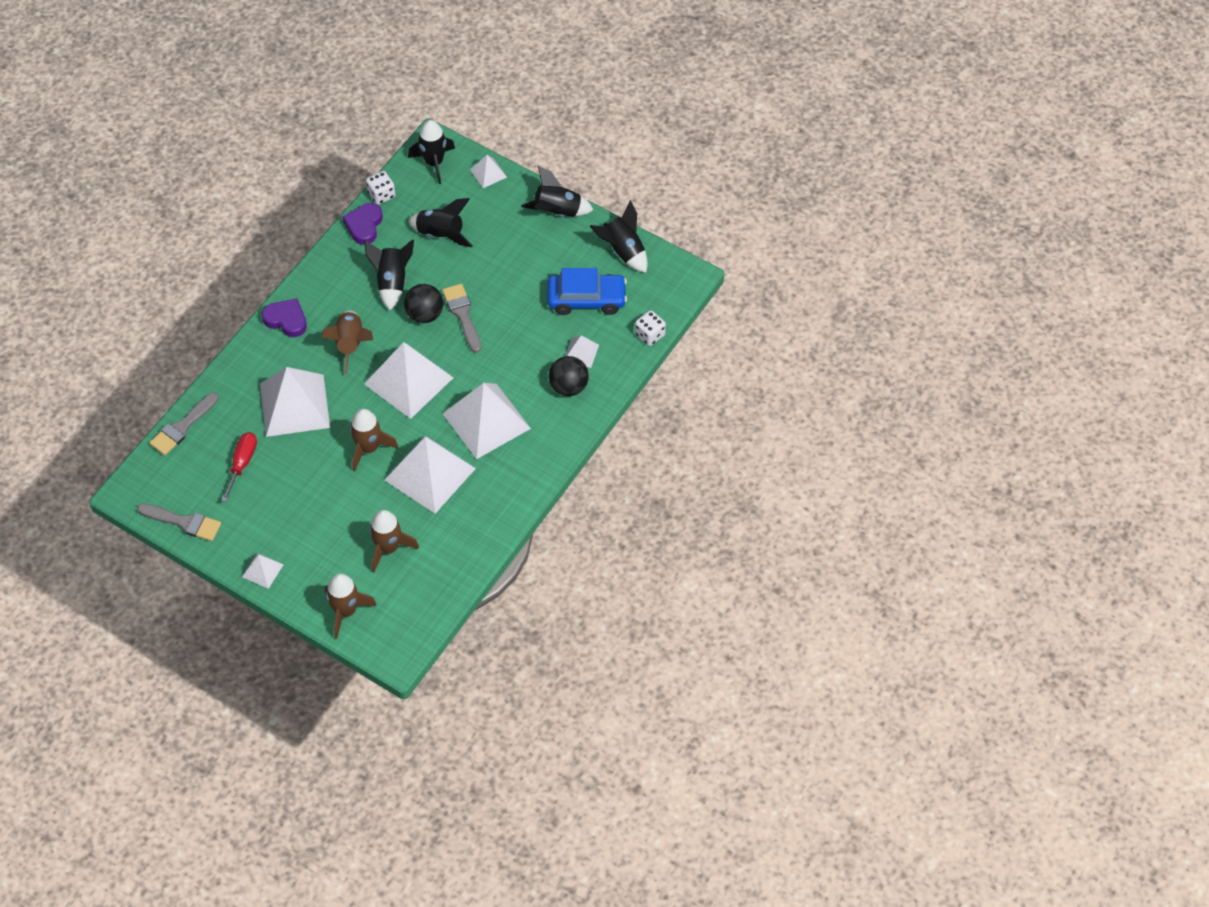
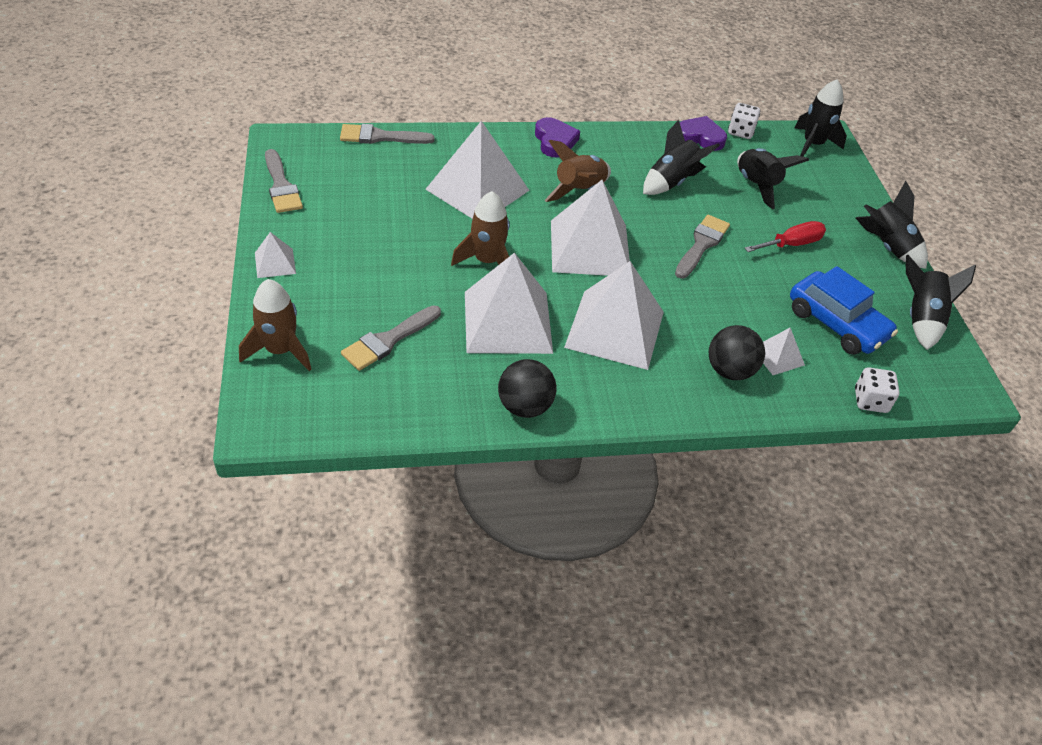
camera: 45 degrees right, 10 degrees down
red screwdriver [221,432,257,502] -> red screwdriver moved to [744,221,826,252]
purple heart [342,203,383,245] -> purple heart turned 45 degrees clockwise [680,116,727,151]
brown rocket [369,510,419,573] -> grey brush [341,305,441,371]
black ball [404,284,443,323] -> black ball moved to [498,359,557,418]
white pyramid [470,155,507,188] -> none

